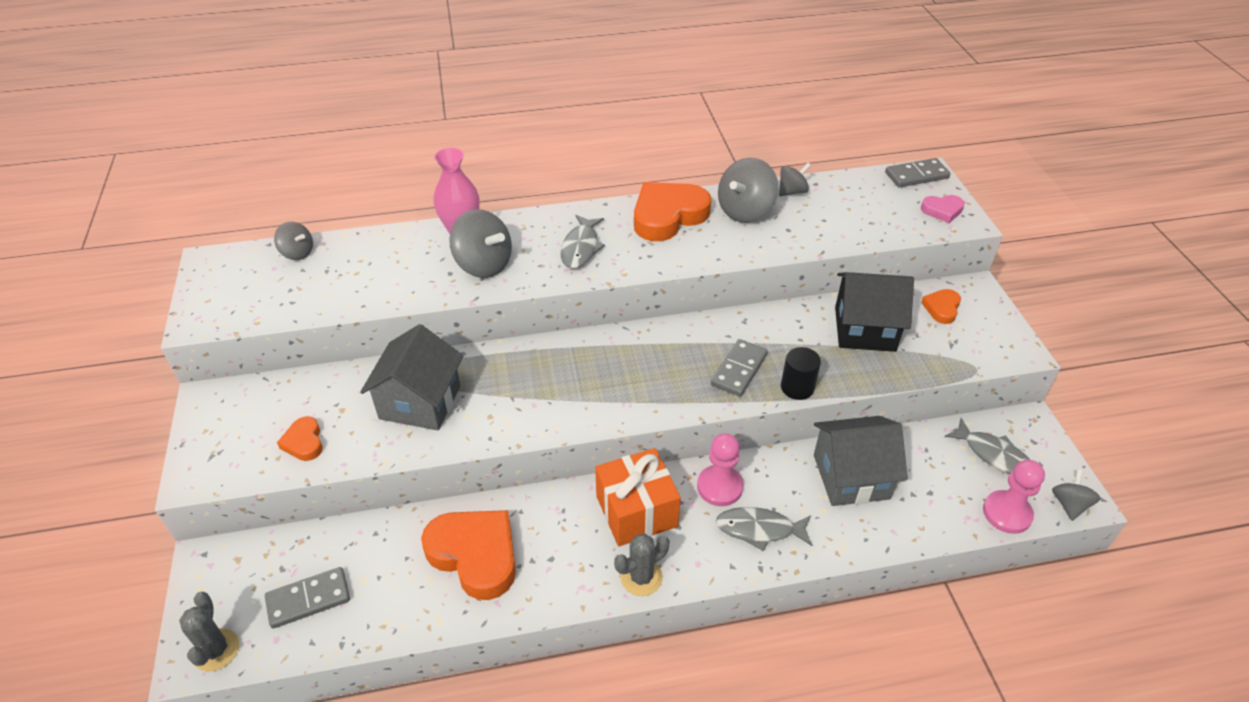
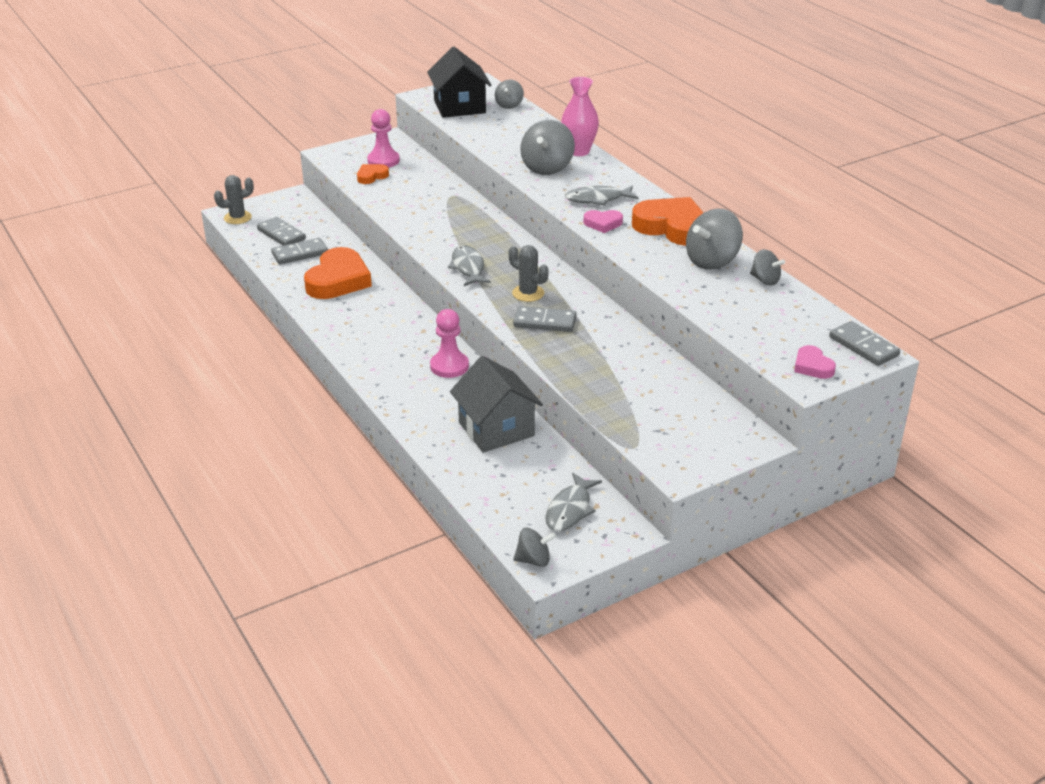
camera: 70 degrees right, 10 degrees down
grey house [360,324,464,430] -> none
orange gift [595,448,681,546] -> none
grey cactus [614,534,669,596] -> grey cactus moved to [509,245,549,302]
grey fish [716,507,812,551] -> grey fish moved to [448,245,491,286]
grey spinning top [718,158,778,223] -> grey spinning top turned 60 degrees counterclockwise [686,208,743,270]
black cylinder [781,347,821,400] -> none
black house [835,272,914,352] -> black house moved to [427,47,491,118]
orange heart [921,289,961,324] -> none
pink pawn [983,460,1045,534] -> pink pawn moved to [367,109,400,168]
none -> grey domino [271,238,328,265]
none -> pink heart [583,210,623,233]

